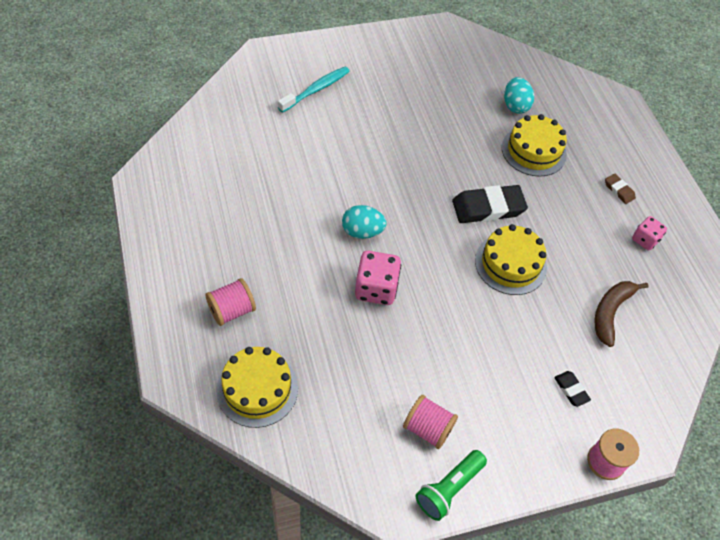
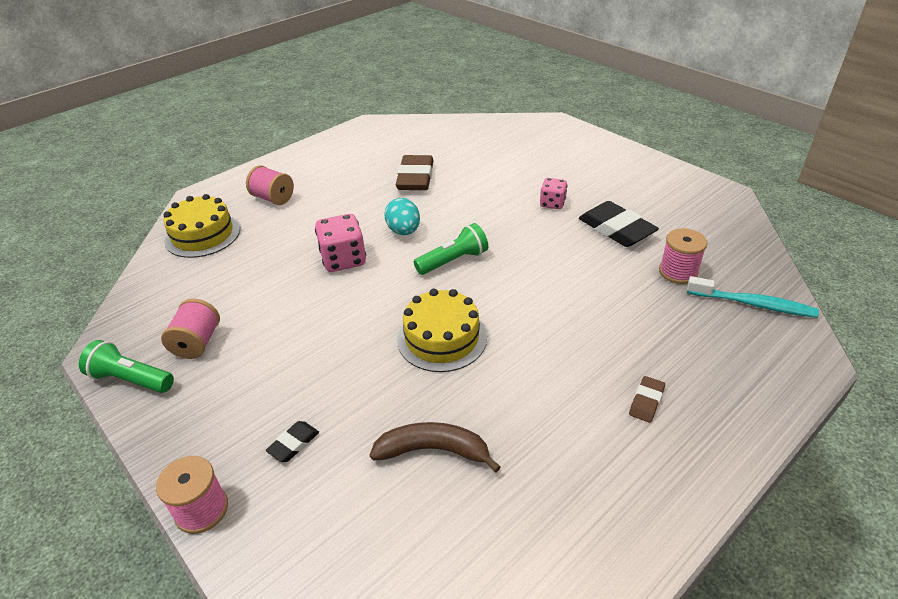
camera: 70 degrees right, 15 degrees down
turquoise toothbrush [278,67,350,113] -> turquoise toothbrush moved to [687,276,819,318]
black eraser [452,185,528,223] -> black eraser moved to [579,201,659,247]
yellow cake [502,114,567,176] -> none
turquoise egg [504,77,534,114] -> pink spool [659,228,707,284]
pink dice [632,216,667,251] -> pink dice moved to [540,178,567,209]
none -> brown eraser [396,155,434,190]
none -> green flashlight [414,223,488,275]

